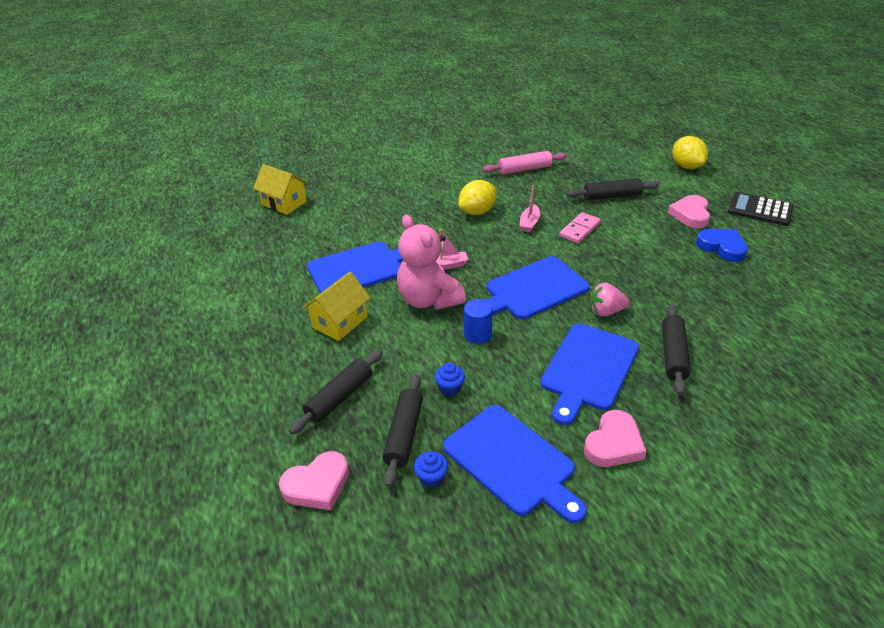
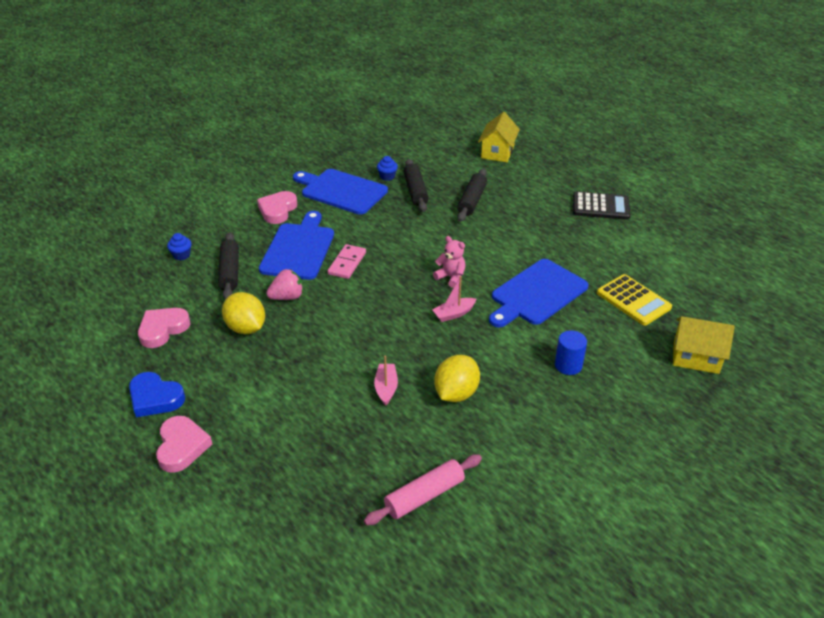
camera: 160 degrees right, 0 degrees up
pink heart [279,451,349,510] -> pink heart moved to [138,308,190,348]
yellow house [302,272,371,341] -> yellow house moved to [478,112,520,162]
pink teddy bear [397,215,466,310] -> pink teddy bear [433,236,466,288], size x0.51
blue cupcake [435,363,465,396] -> blue cupcake moved to [167,233,192,260]
blue cylinder [464,299,492,344] -> blue cylinder moved to [555,330,587,375]
blue cutting board [486,256,590,320] -> none
pink domino [559,212,601,243] -> pink domino moved to [328,244,366,279]
black rolling pin [567,178,659,200] -> none
yellow lemon [672,136,708,169] -> yellow lemon moved to [222,292,265,335]
black calculator [728,192,794,226] -> black calculator moved to [573,191,631,220]
none -> yellow calculator [597,274,672,325]

